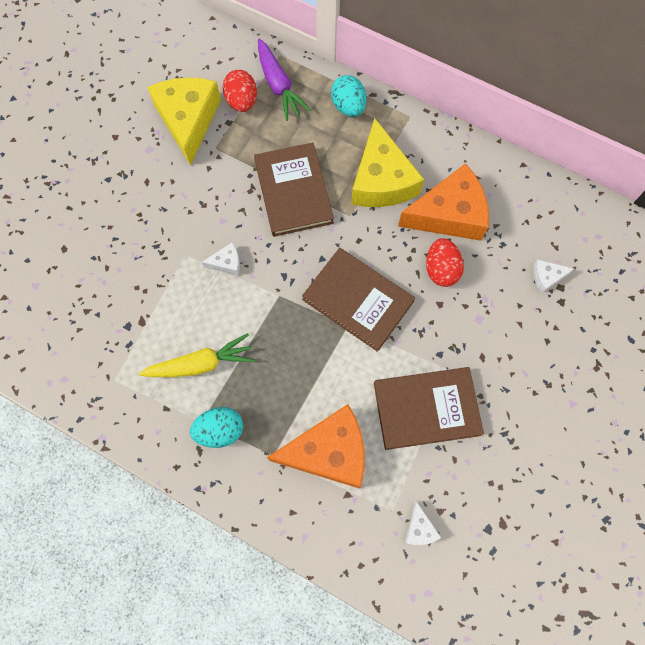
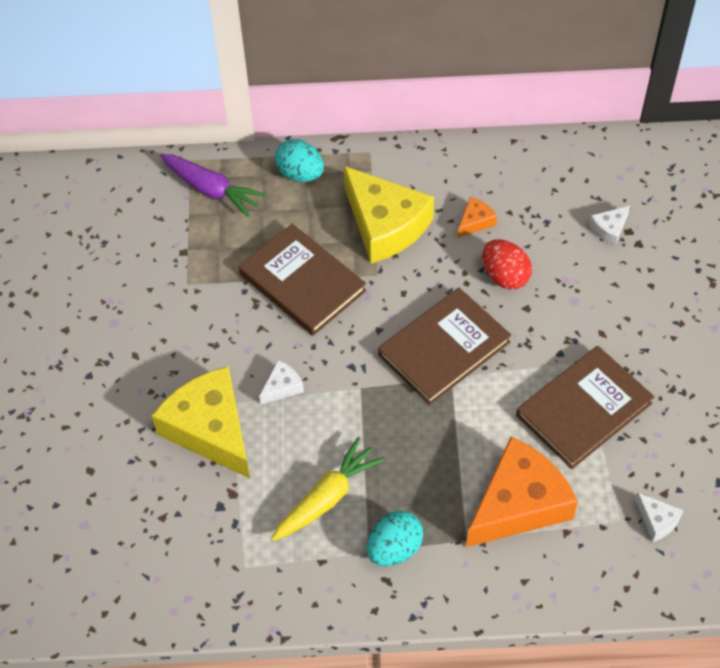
camera: 30 degrees left, 15 degrees down
yellow cheese [147,77,221,165] -> yellow cheese moved to [152,367,250,478]
red egg [223,70,257,112] -> none
brown book [302,248,415,352] -> brown book turned 45 degrees counterclockwise [378,288,511,405]
orange cheese [398,163,489,241] -> orange cheese [458,197,497,238], size x0.43

